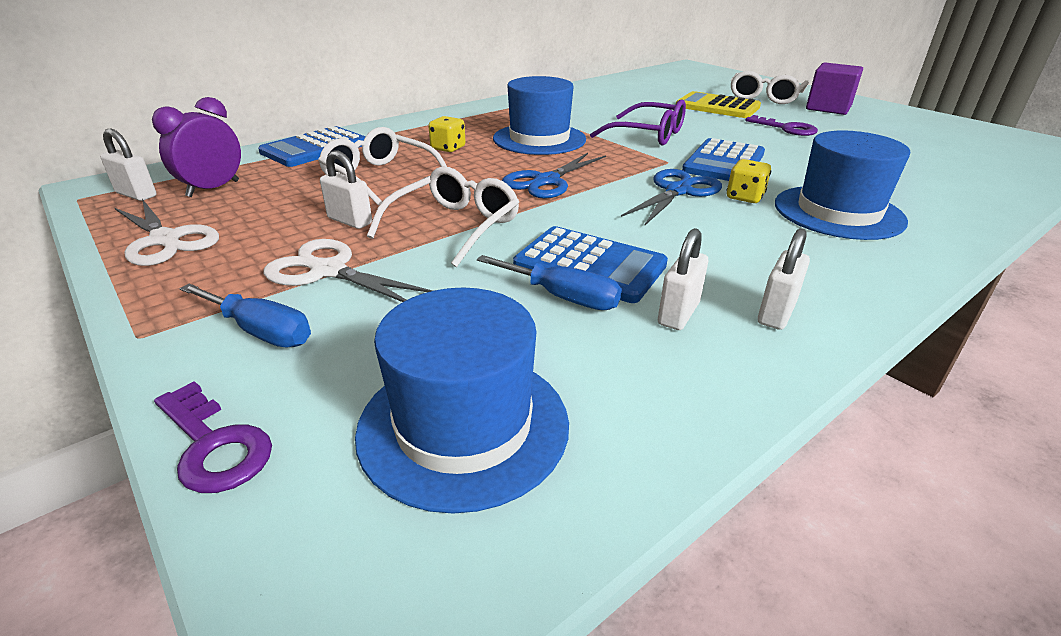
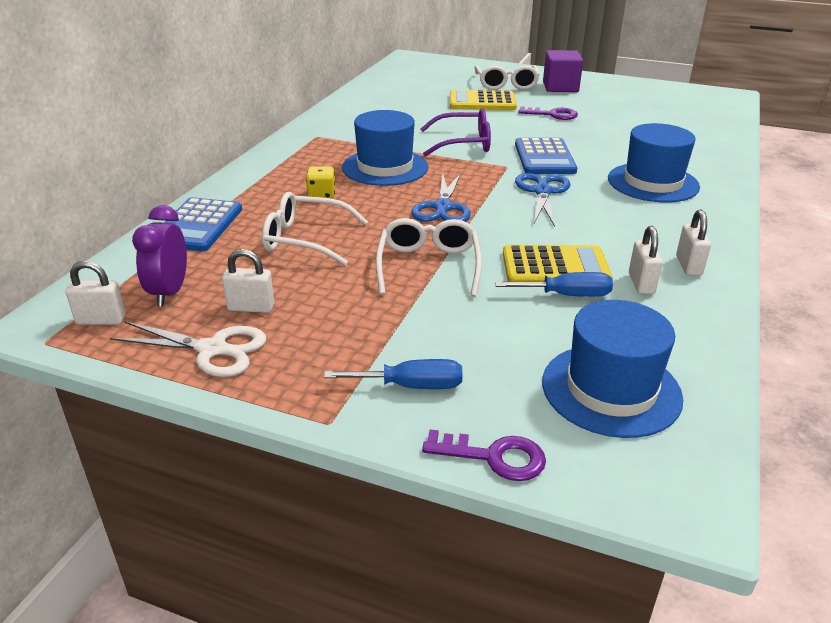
camera: 30 degrees left, 0 degrees up
white scissors [264,239,433,302] -> none
white padlock [320,151,372,229] -> white padlock moved to [222,249,274,313]
blue calculator [513,226,668,303] -> yellow calculator [503,245,613,282]
yellow dice [727,159,771,203] -> none

